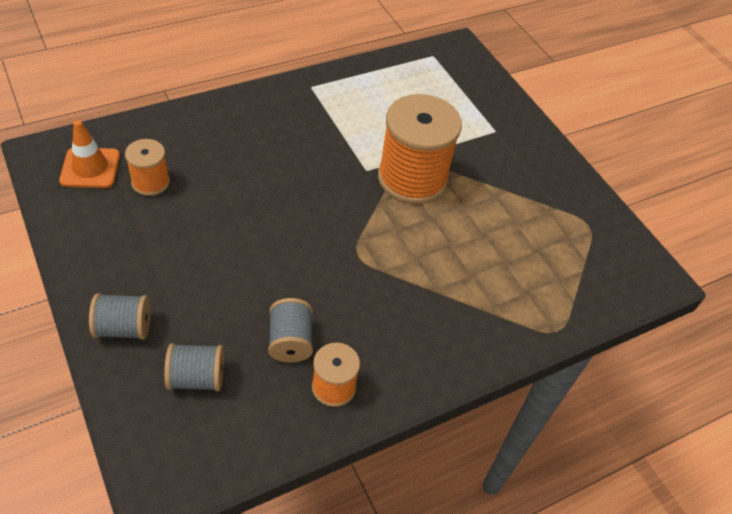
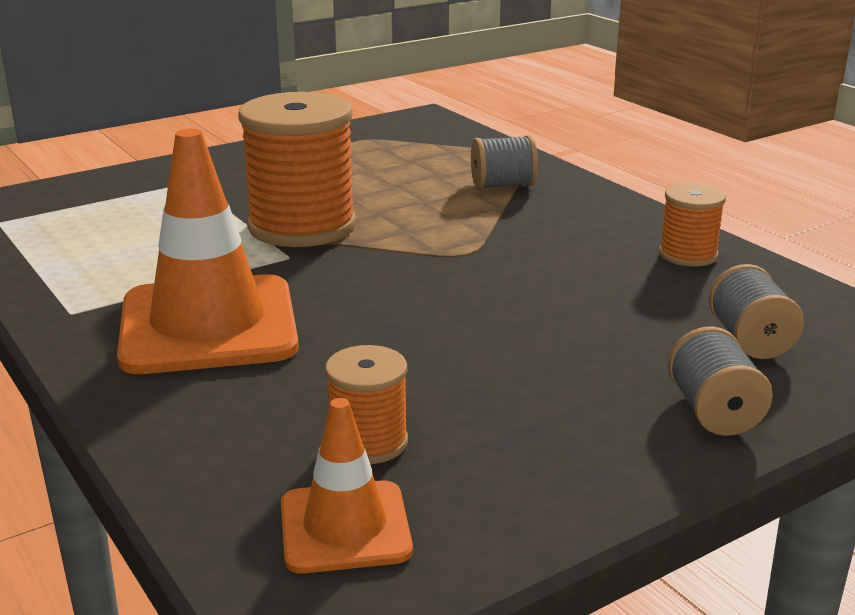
camera: 90 degrees left, 25 degrees down
grey spool [268,298,313,363] -> grey spool moved to [471,135,538,189]
none -> orange traffic cone [117,129,299,374]

